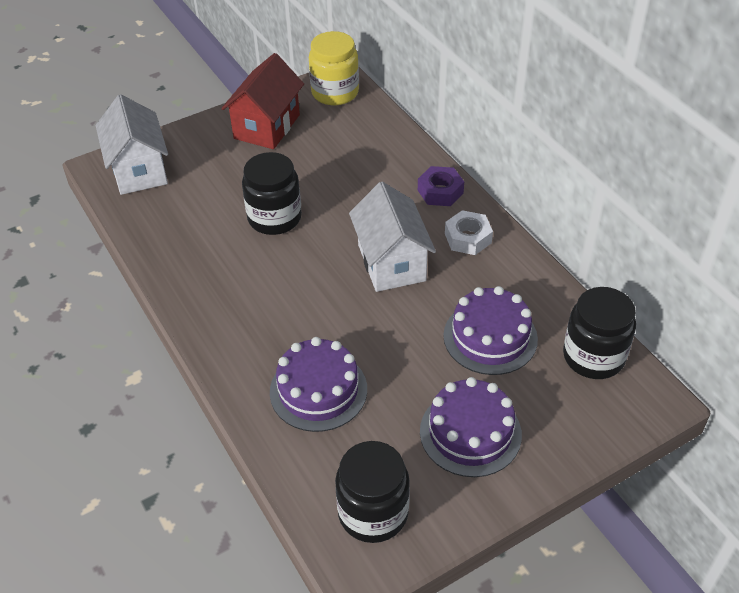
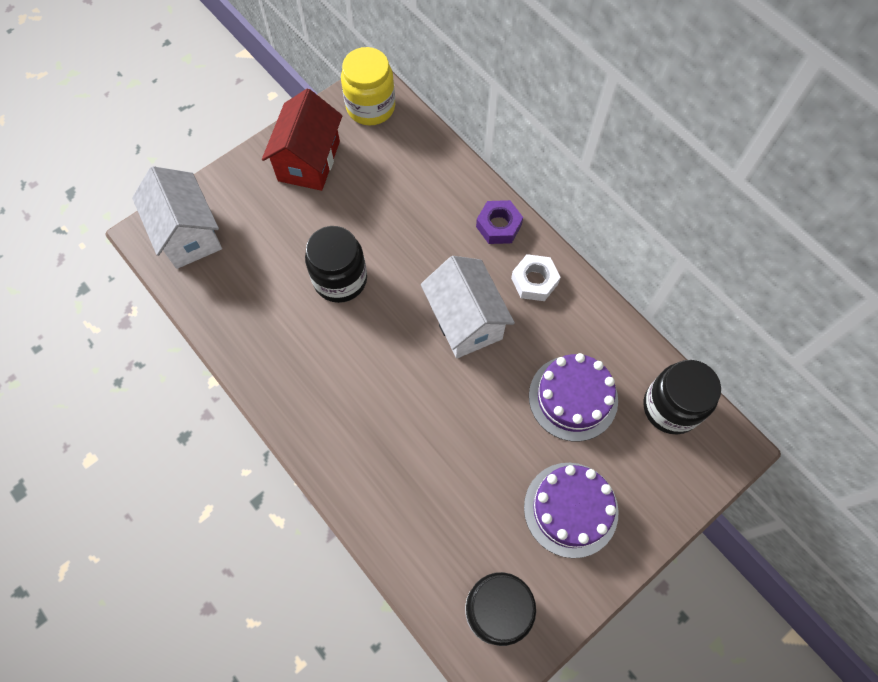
camera: 10 degrees left, 20 degrees up
purple cake [270,337,367,432] -> none

